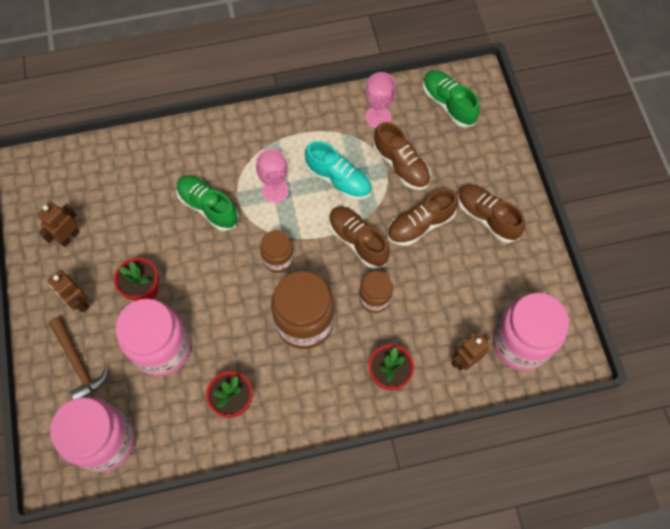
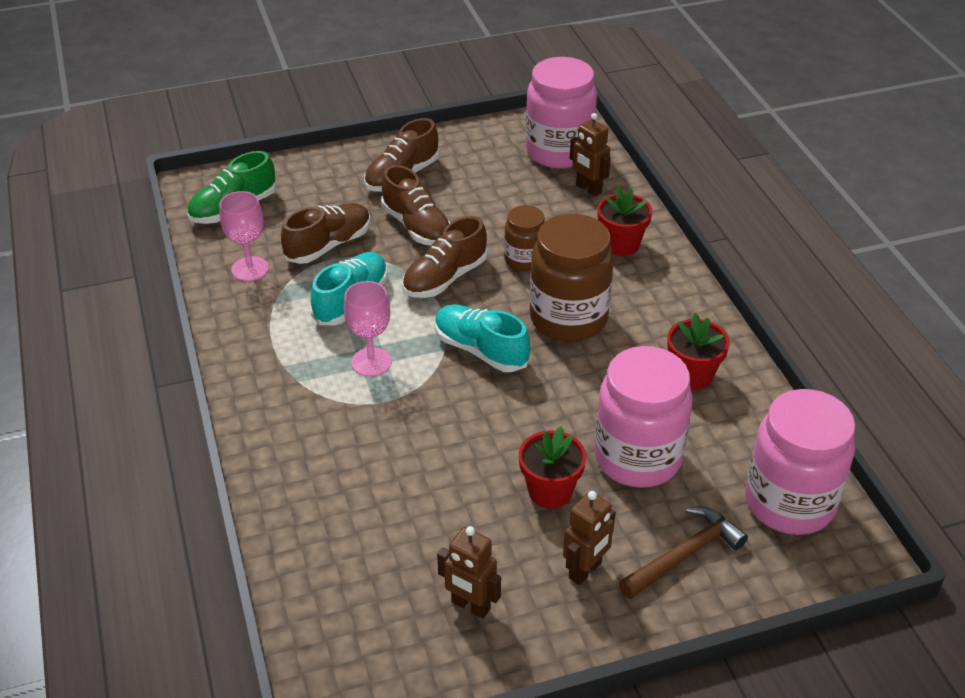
camera: 95 degrees left, 25 degrees down
green shoe [176,175,239,231] -> none
brown jar [260,230,294,273] -> turquoise shoe [435,305,530,372]

